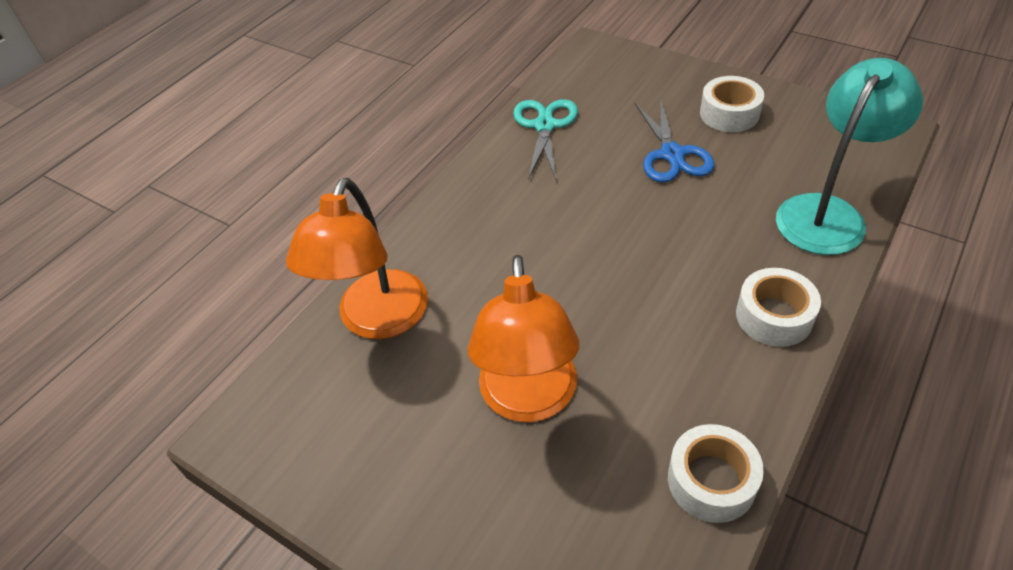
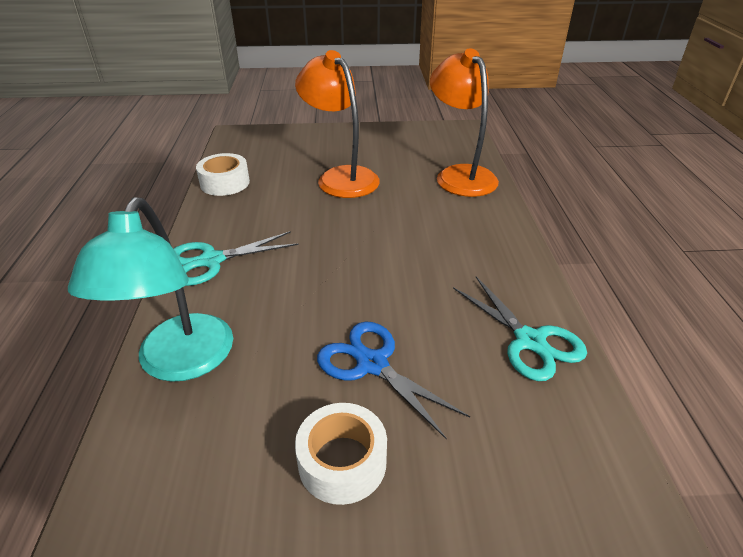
camera: 140 degrees right, 10 degrees down
white tape [736,268,821,347] -> turquoise scissors [174,231,299,286]

